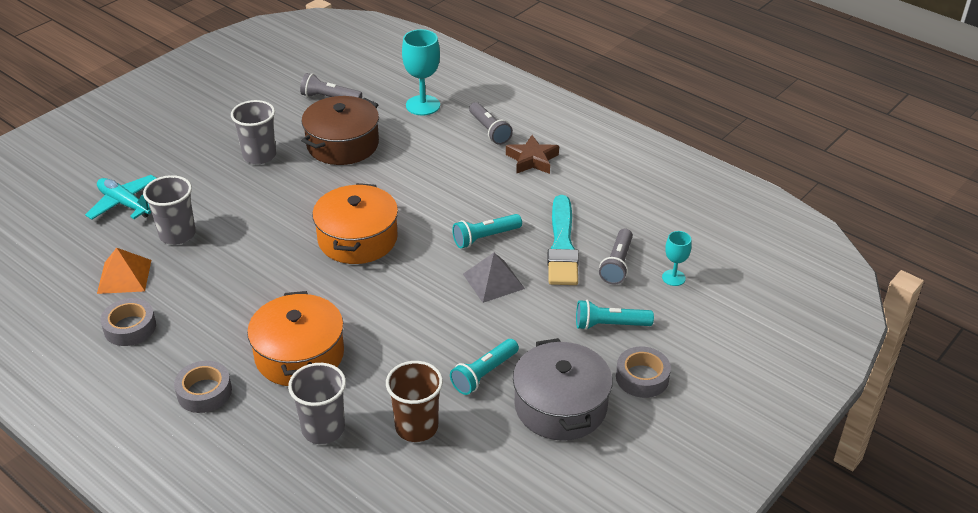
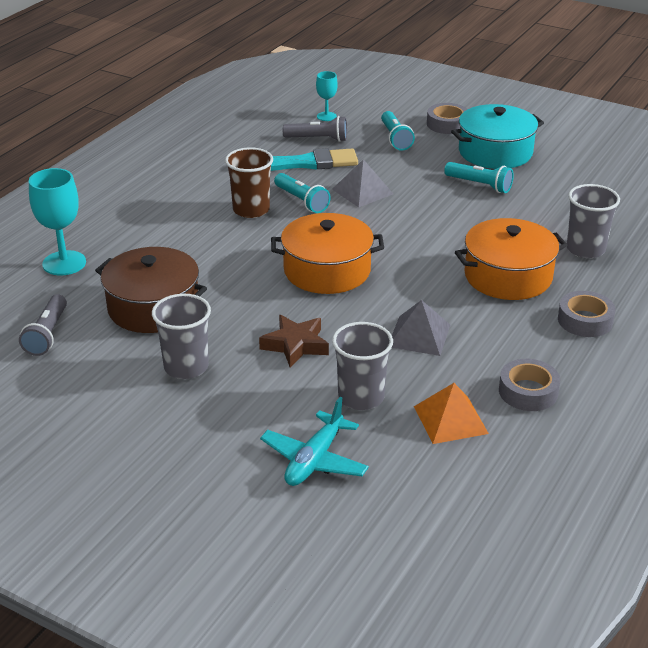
camera: 100 degrees left, 5 degrees down
brown cup [386,361,443,442] -> brown cup moved to [225,147,273,218]
grey flashlight [469,102,513,145] -> none
brown star [506,135,559,174] -> brown star moved to [259,315,329,368]
grey pot [513,338,613,441] -> turquoise pot [451,104,544,169]
none -> grey pyramid [392,300,450,356]

